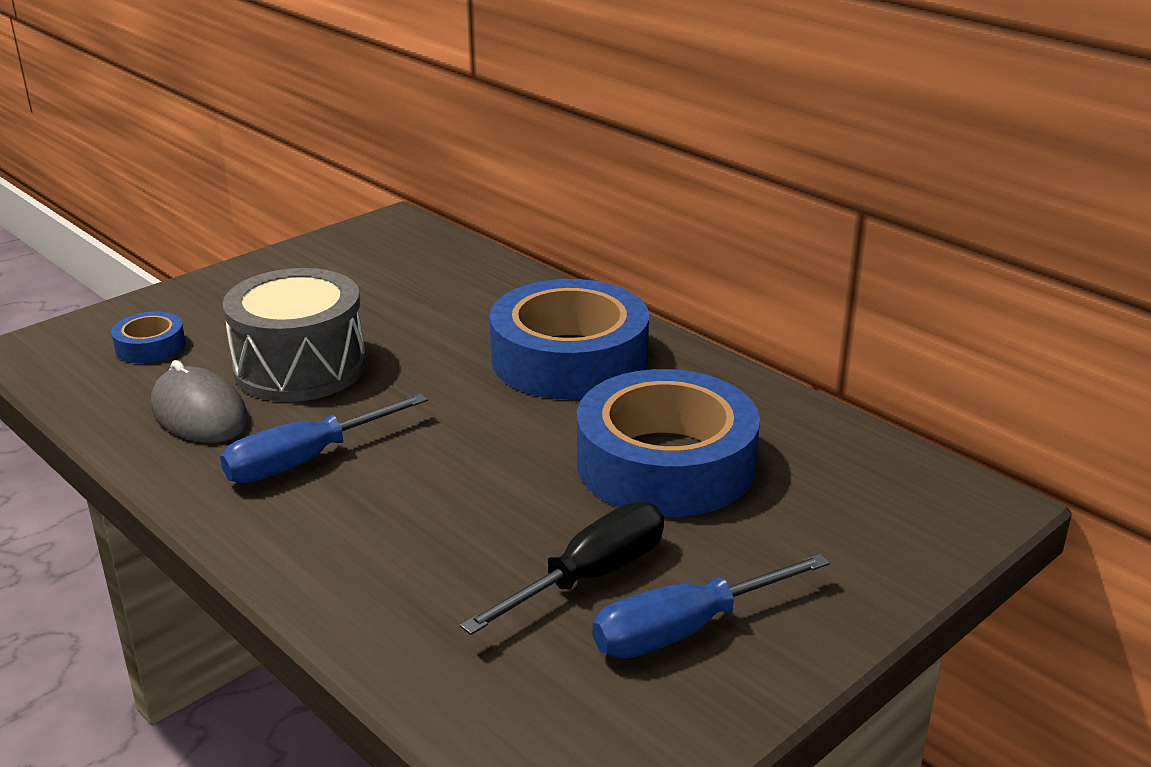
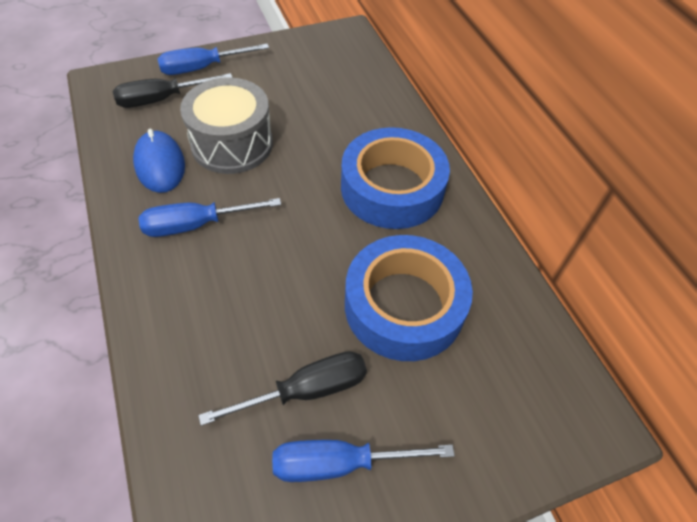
camera: 20 degrees right, 25 degrees up
blue tape [111,312,186,363] -> black screwdriver [113,73,233,108]
grey mouse [151,360,248,443] -> blue mouse [133,129,185,193]
none -> blue screwdriver [157,44,269,75]

